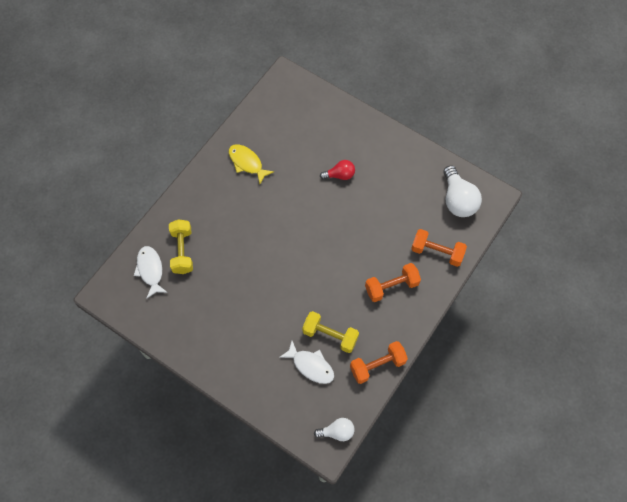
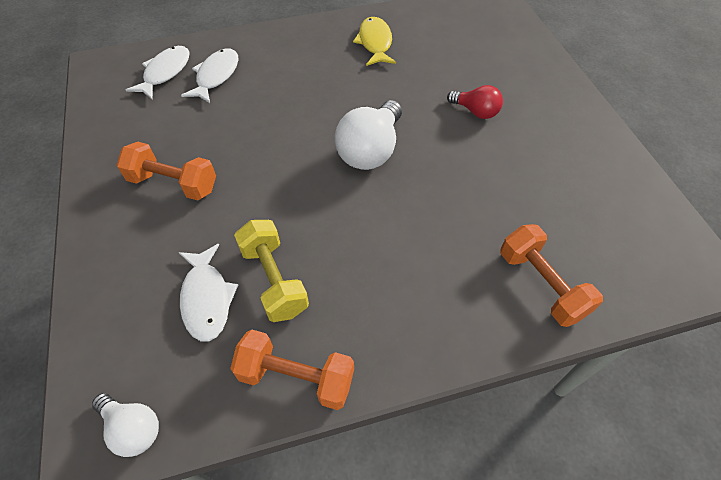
camera: 40 degrees right, 10 degrees down
yellow dumbbell [169,219,193,274] -> white fish [181,48,239,103]
orange dumbbell [365,263,421,302] -> orange dumbbell moved to [117,142,216,201]
white light bulb [443,165,482,217] -> white light bulb moved to [335,100,402,170]

